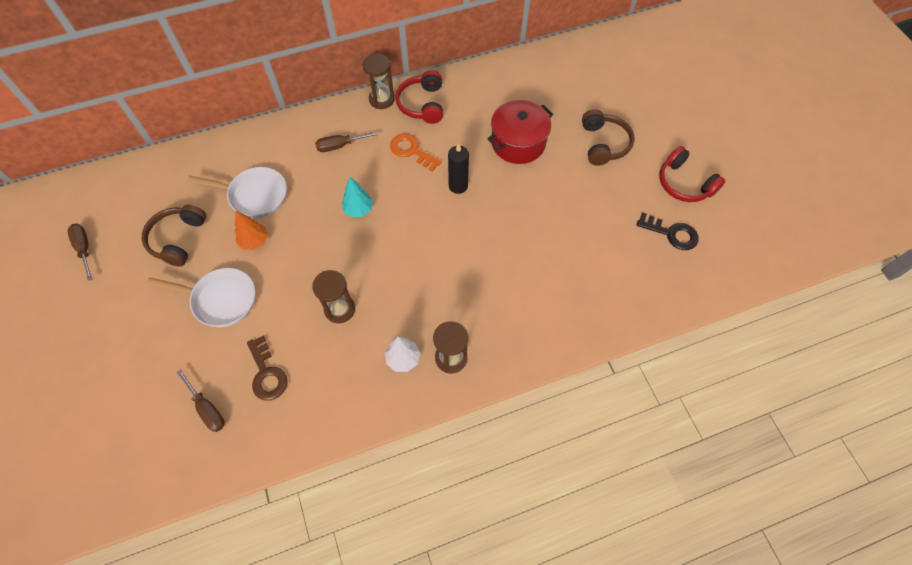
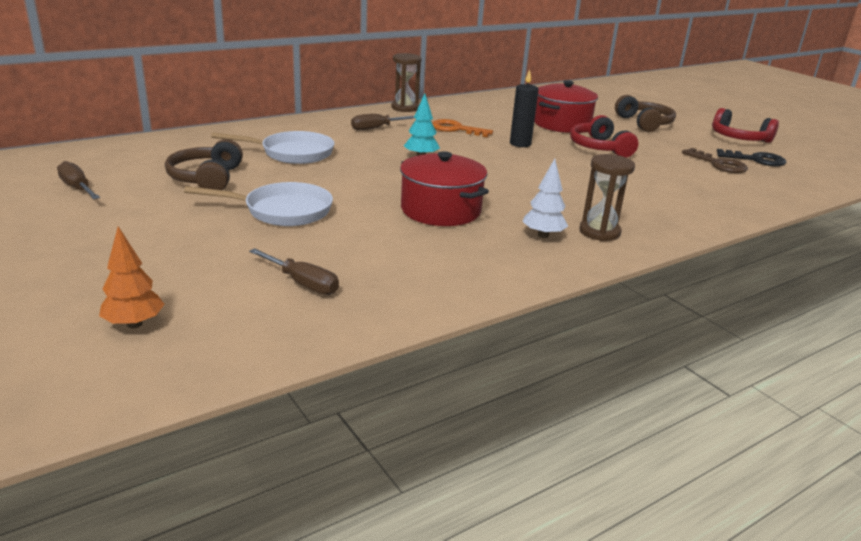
camera: 15 degrees left, 35 degrees down
orange tree [235,210,268,250] -> orange tree moved to [99,226,164,328]
brown key [247,335,288,401] -> brown key moved to [682,148,748,173]
brown hourglass [312,270,355,323] -> red pot [400,151,489,226]
red headphones [395,70,443,124] -> red headphones moved to [570,115,638,158]

